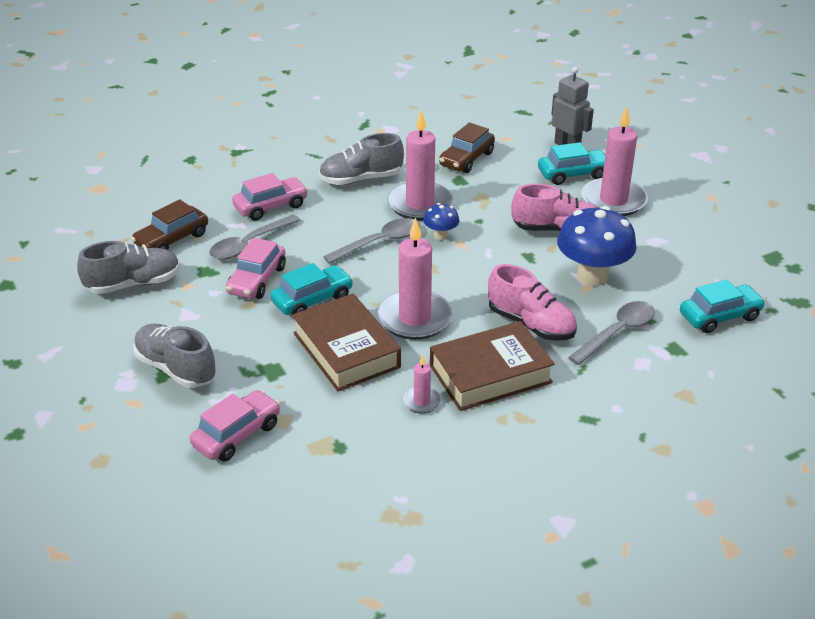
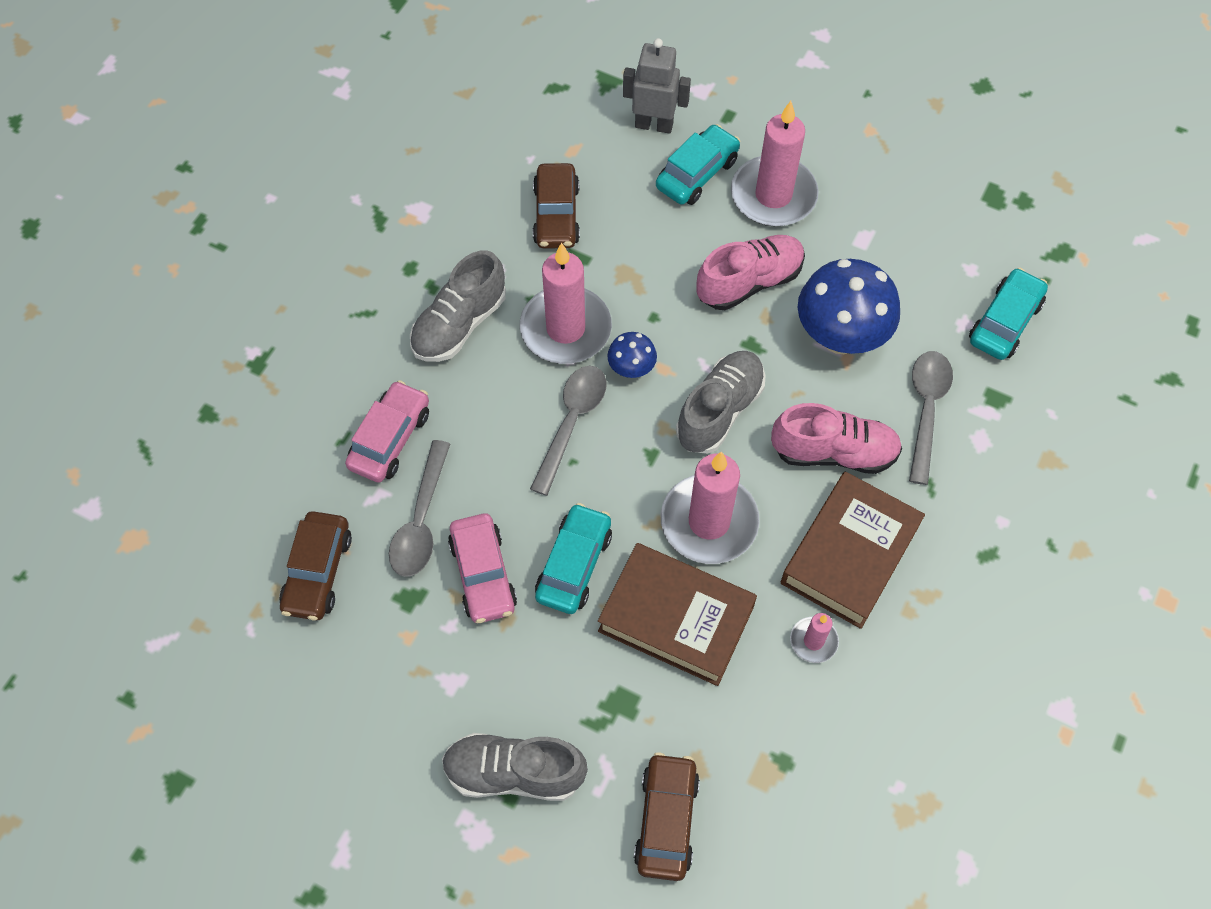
camera: 35 degrees left, 25 degrees up
grey shoe [77,241,180,294] -> grey shoe moved to [676,351,765,454]
pink car [190,390,280,461] -> brown car [634,752,700,881]

